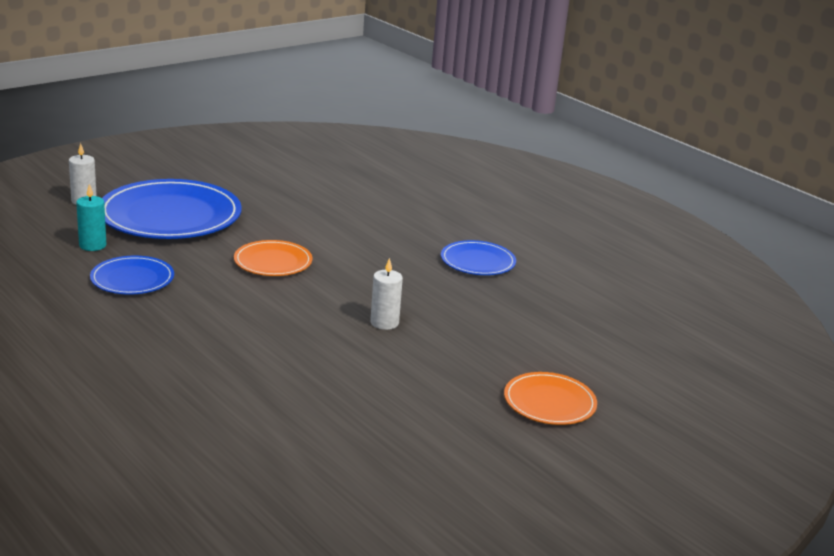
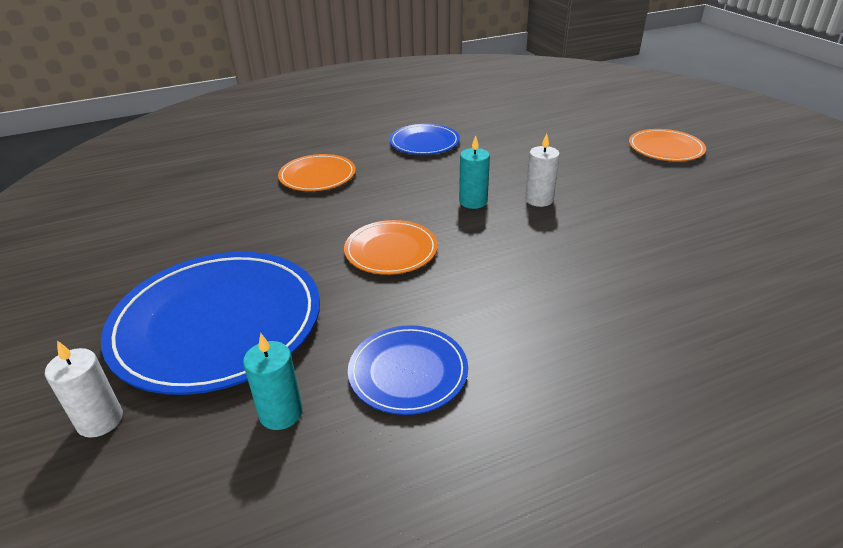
camera: 70 degrees left, 10 degrees up
none -> orange plate [278,154,356,191]
none -> turquoise candle [459,135,490,209]

